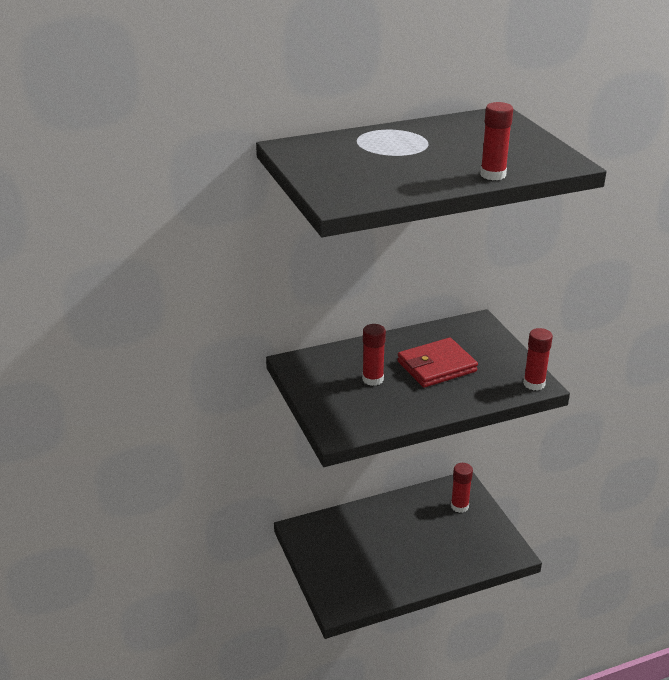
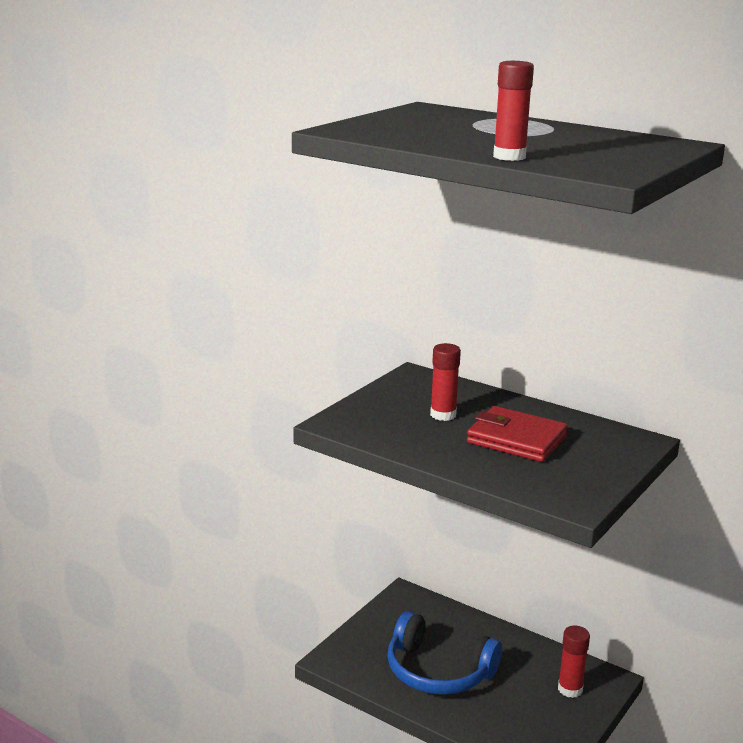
camera: 55 degrees right, 10 degrees down
red glue stick [523,328,553,391] -> none
none -> blue headphones [387,611,502,695]

